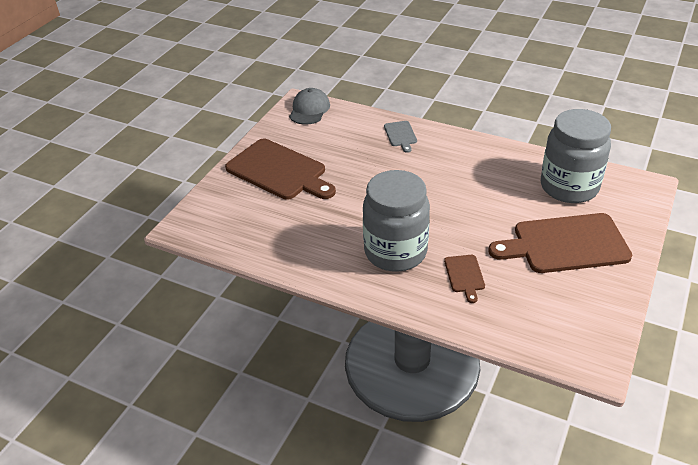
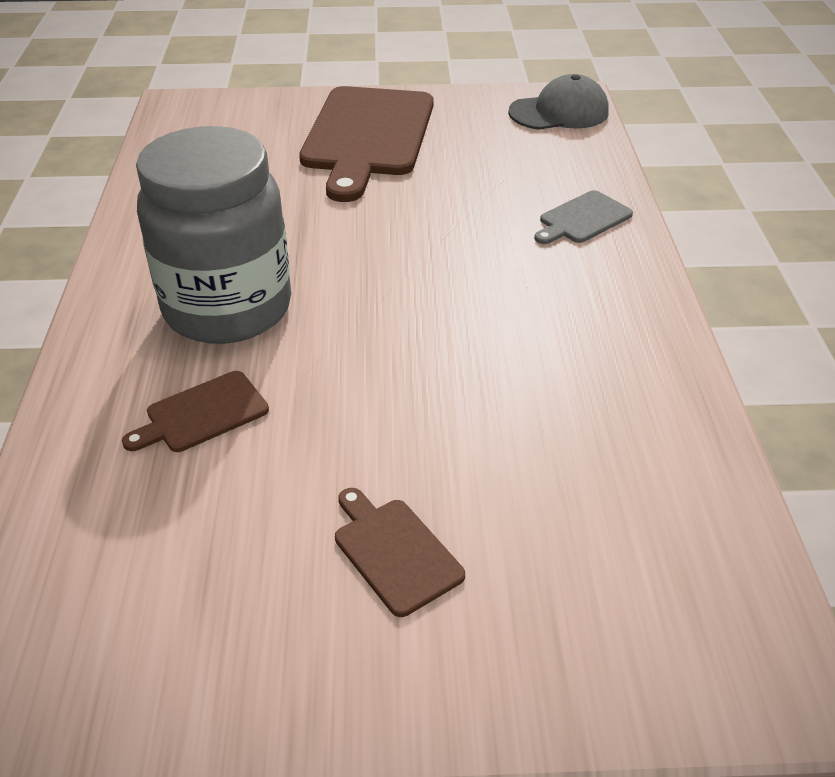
camera: 60 degrees right, 0 degrees up
brown cutting board [488,213,632,273] -> brown cutting board [335,488,465,617], size x0.45
grey jar [541,109,611,203] -> none

